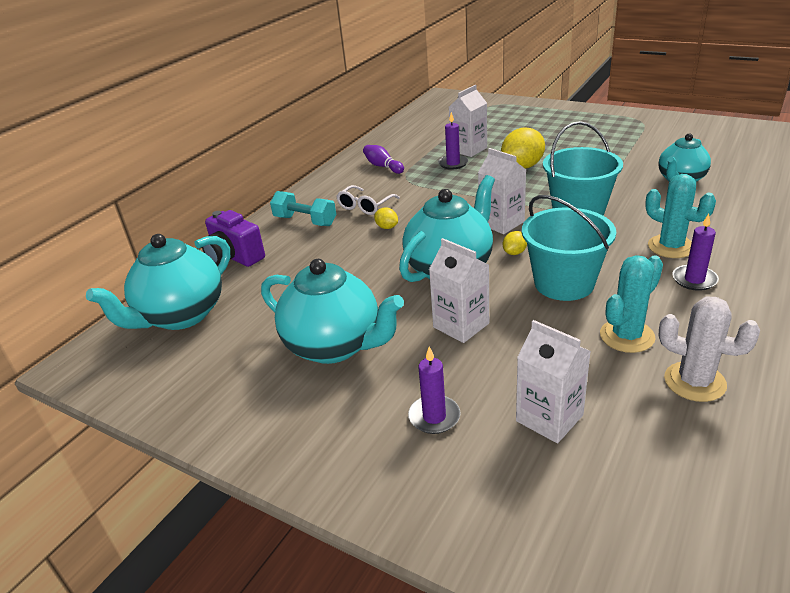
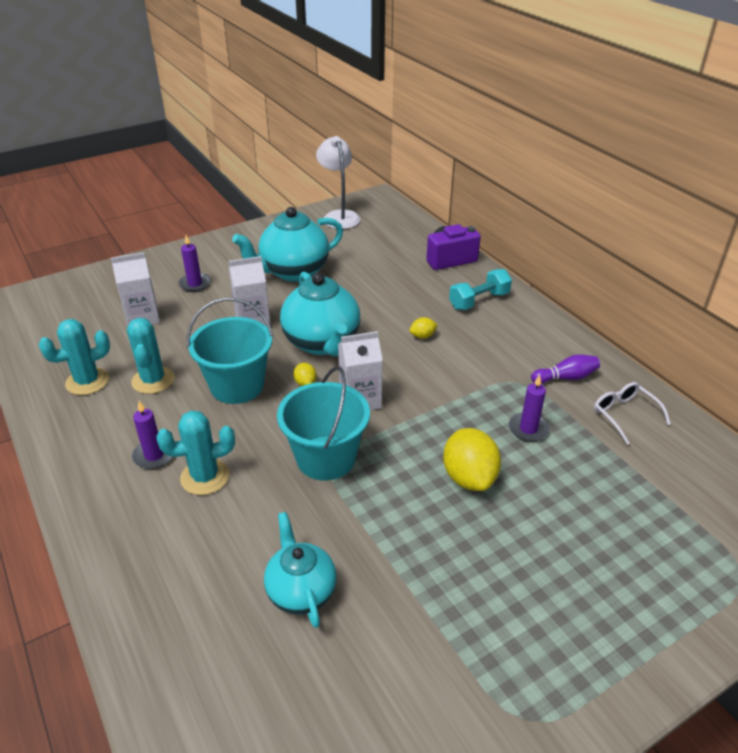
camera: 115 degrees right, 5 degrees up
turquoise teapot [86,234,230,330] -> none
white glasses [337,185,400,215] -> white glasses moved to [594,382,671,445]
white carton [449,85,487,157] -> none
white cactus [659,297,760,402] -> turquoise cactus [39,319,110,395]
none -> white lamp [316,136,360,229]

